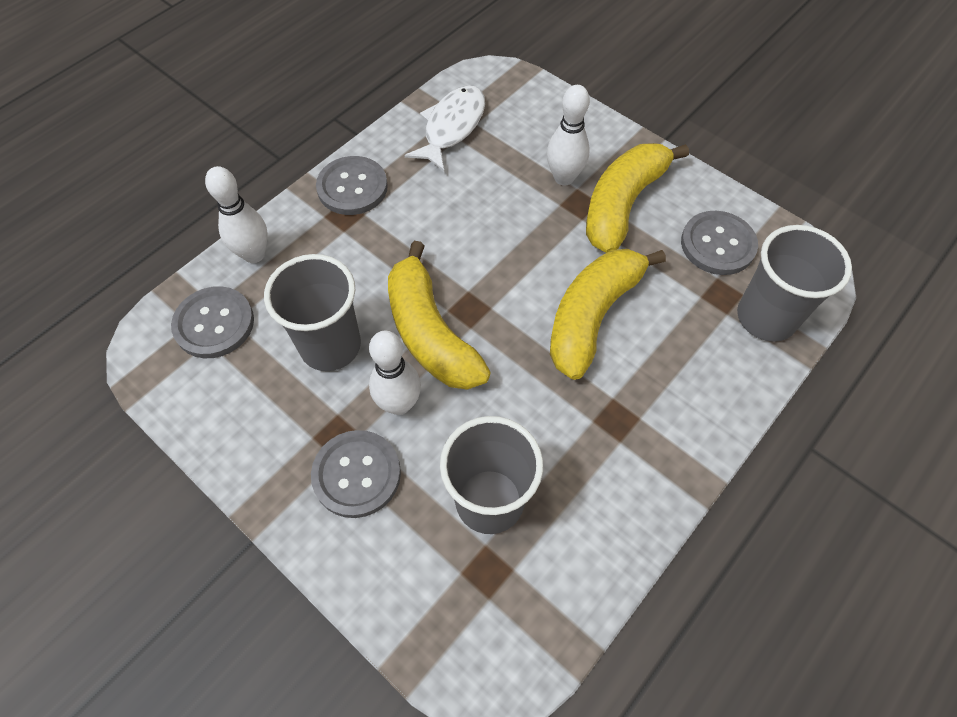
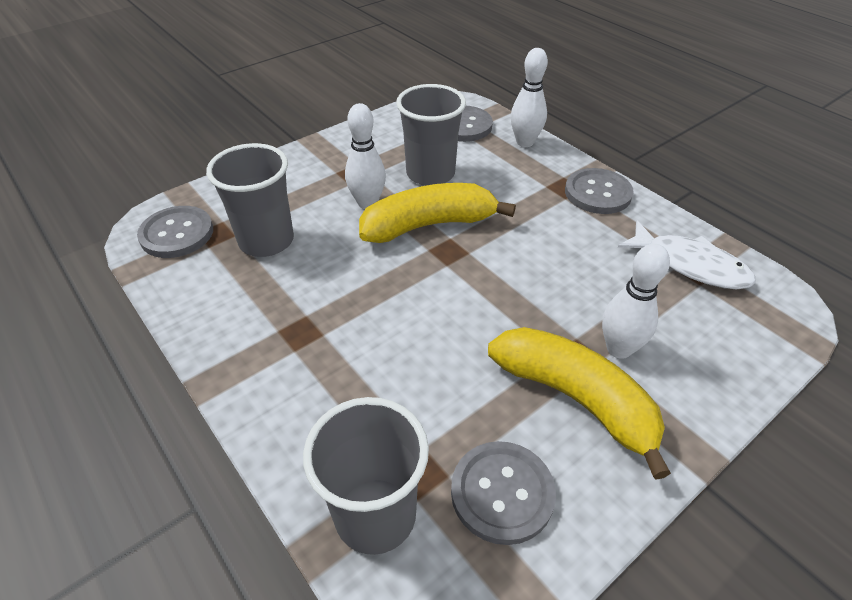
camera: 100 degrees right, 15 degrees down
grey button [311,430,401,518] -> grey button moved to [137,206,213,258]
yellow banana [550,249,666,380] -> none

